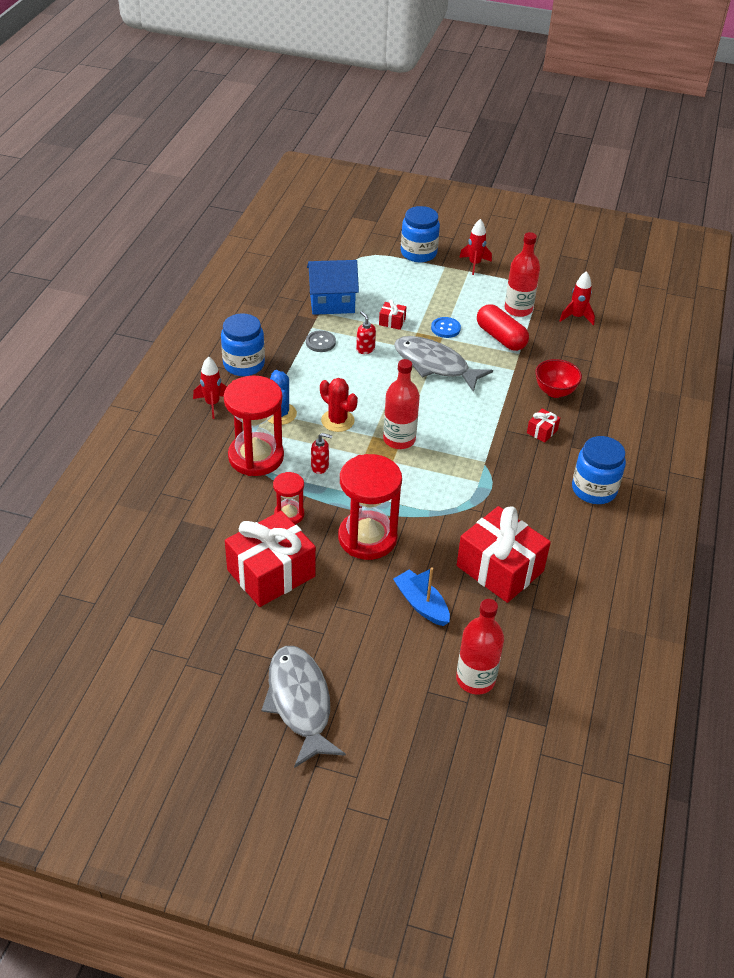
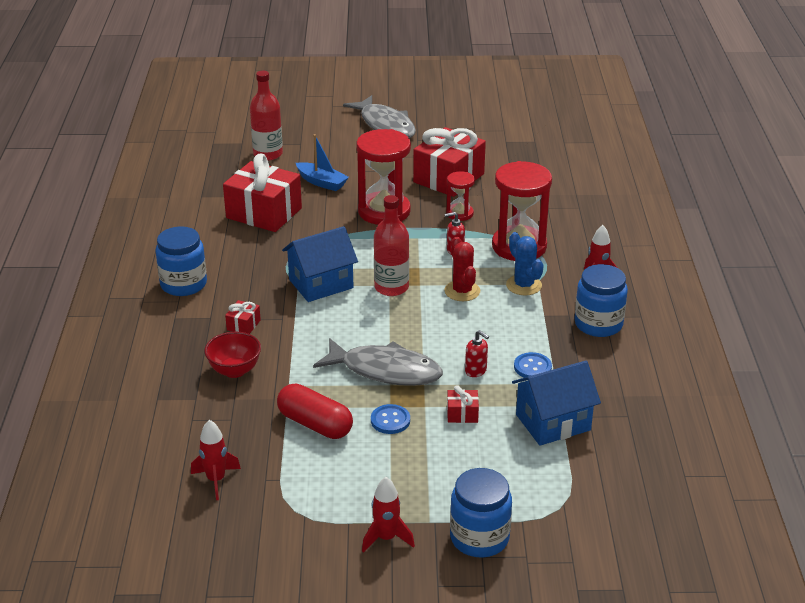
camera: 165 degrees right, 10 degrees down
grey button [306,330,336,352] -> blue button [514,352,552,378]
red cactus [320,378,358,432] -> red cactus turned 45 degrees clockwise [444,237,480,301]
red bottle [504,232,540,317] -> none
none -> blue house [282,226,358,302]

